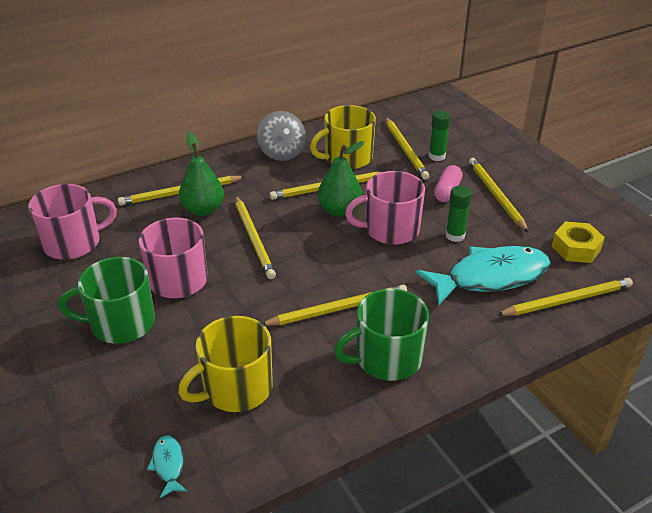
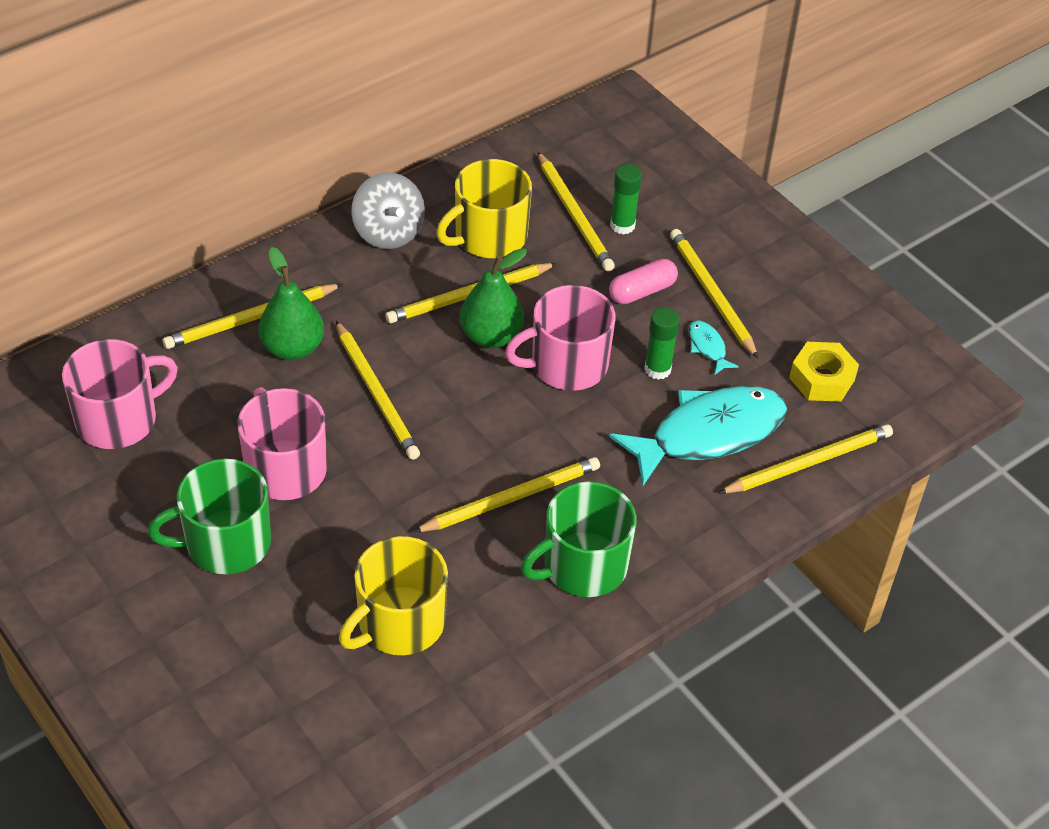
camera: 10 degrees left, 10 degrees up
turquoise fish [147,435,188,498] -> turquoise fish moved to [689,320,739,375]
pink capsule [434,165,462,202] -> pink capsule turned 45 degrees clockwise [609,259,678,304]

